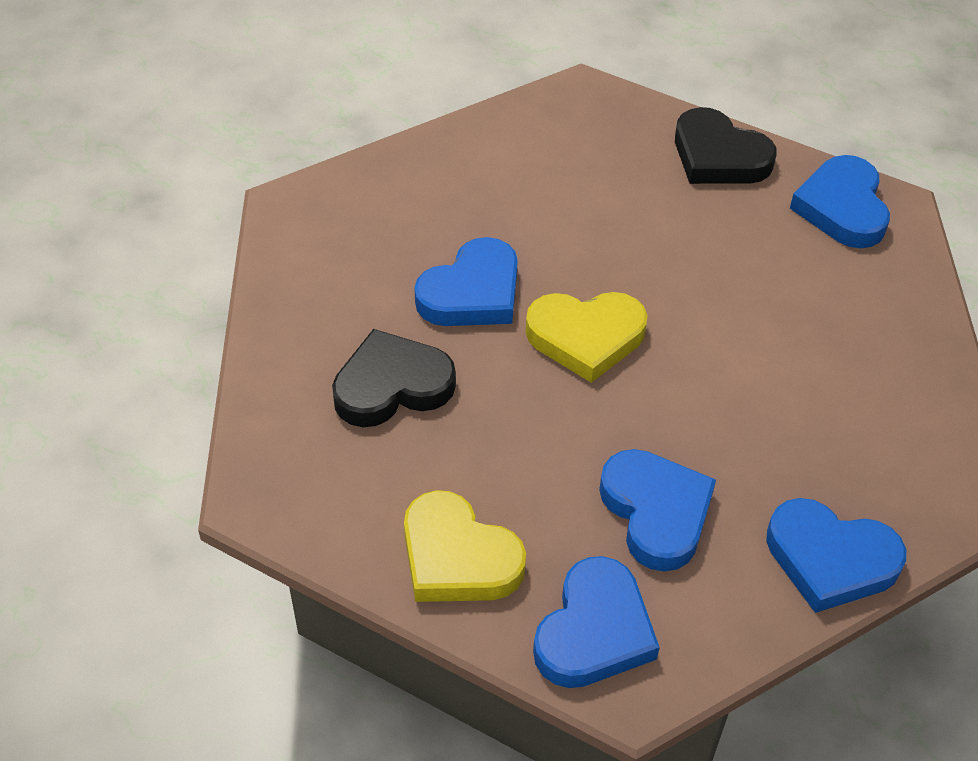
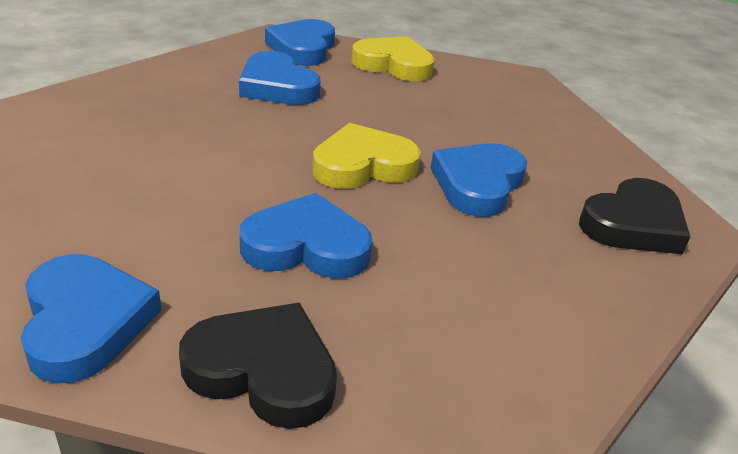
camera: 160 degrees right, 15 degrees down
black heart [332,329,456,427] -> black heart moved to [579,178,690,254]
blue heart [766,498,906,613] -> blue heart moved to [239,193,372,279]

